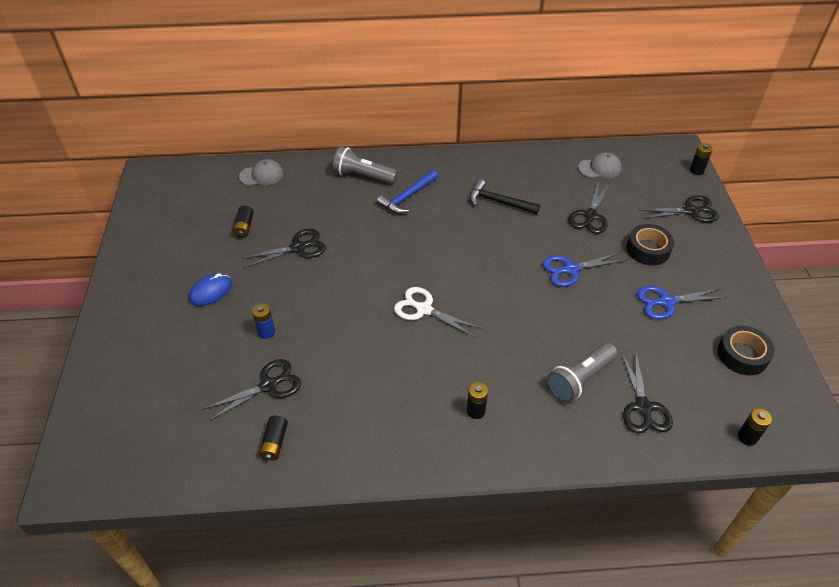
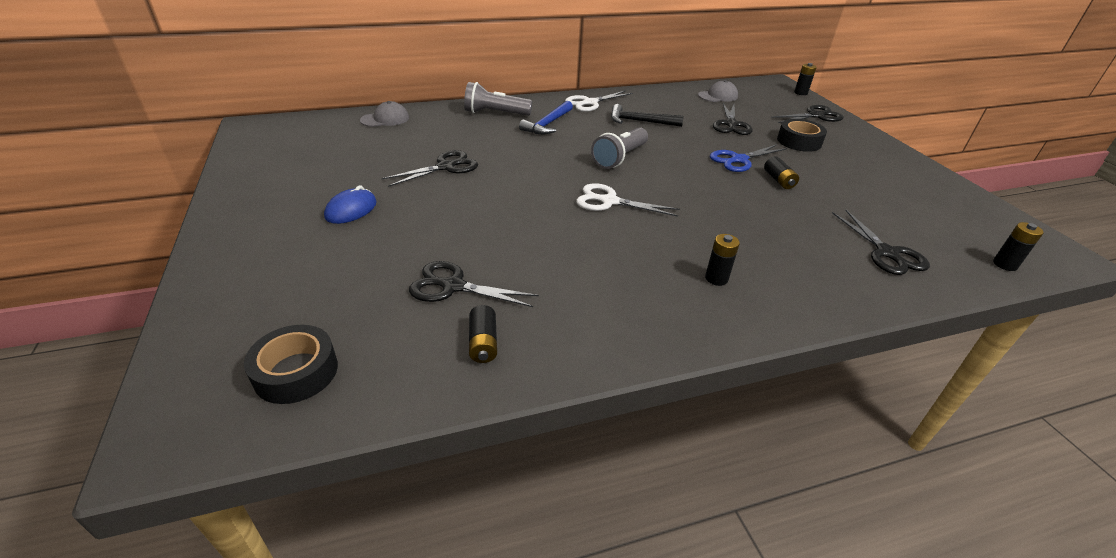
camera: 15 degrees left, 10 degrees down
black scissors [204,359,301,421] -> black scissors turned 120 degrees counterclockwise [409,261,539,307]
black battery [233,206,254,238] -> black battery moved to [764,156,799,189]
blue battery [252,303,275,339] -> none
grey flashlight [547,343,618,403] -> grey flashlight moved to [591,127,648,169]
blue scissors [637,286,727,320] -> none
black tape [717,326,774,375] -> black tape moved to [244,325,338,404]
none -> white scissors [565,91,633,112]

